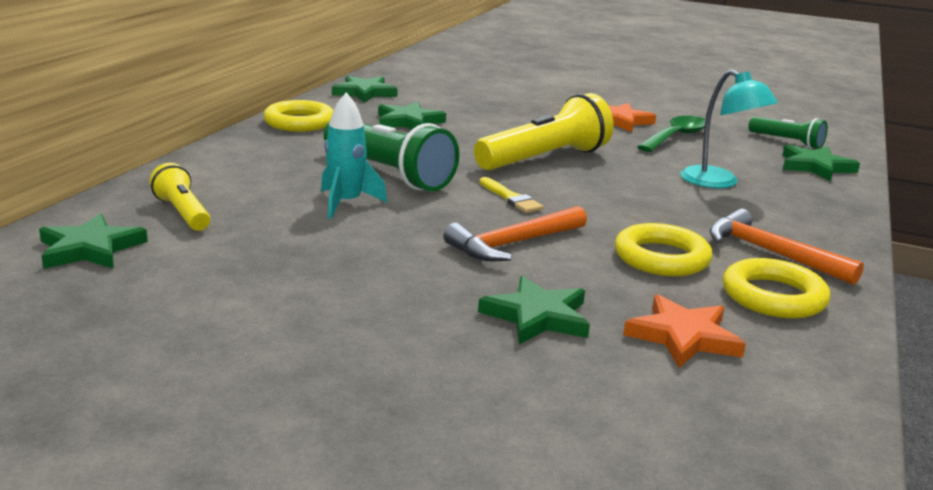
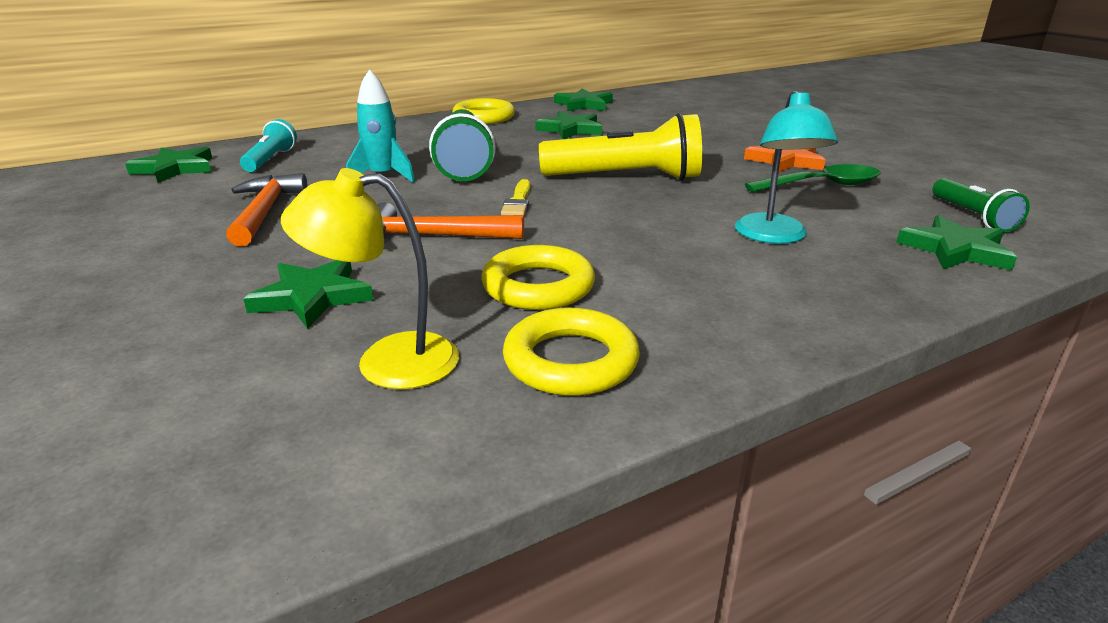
camera: 40 degrees right, 5 degrees up
yellow flashlight [150,163,211,231] -> turquoise flashlight [240,119,297,172]
orange star [623,294,746,368] -> yellow lamp [281,168,459,389]
orange hammer [710,208,864,285] -> orange hammer moved to [226,173,308,246]

